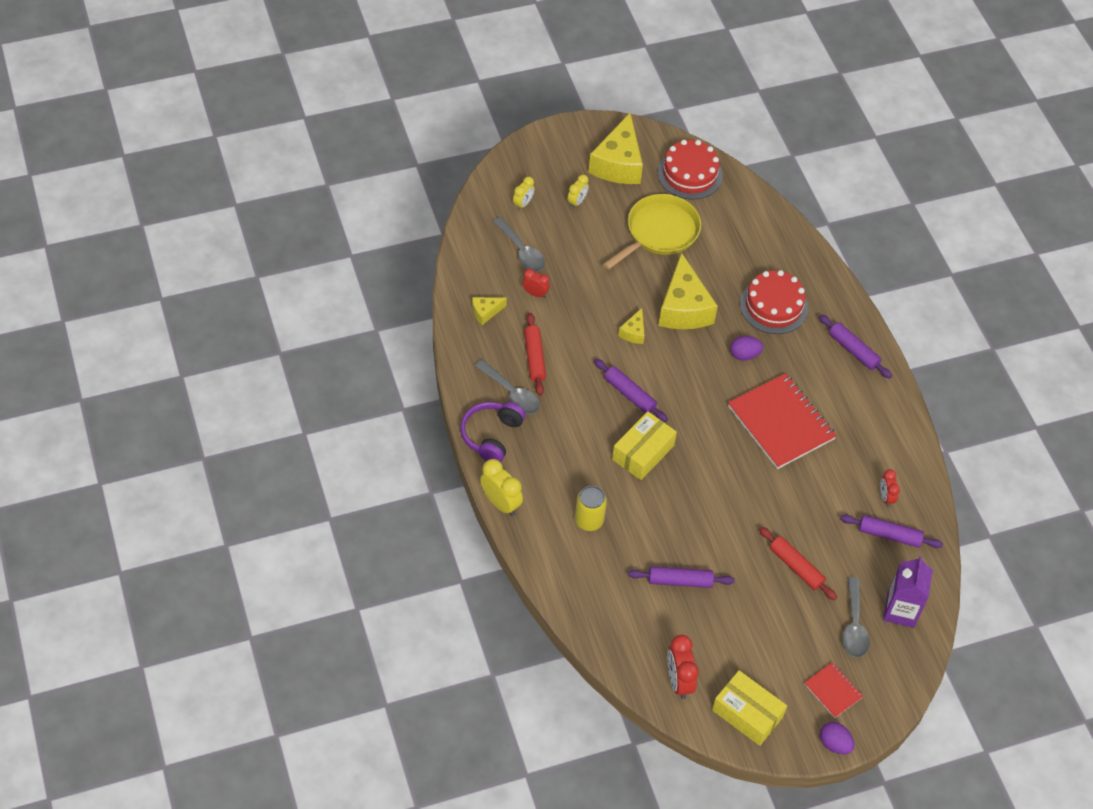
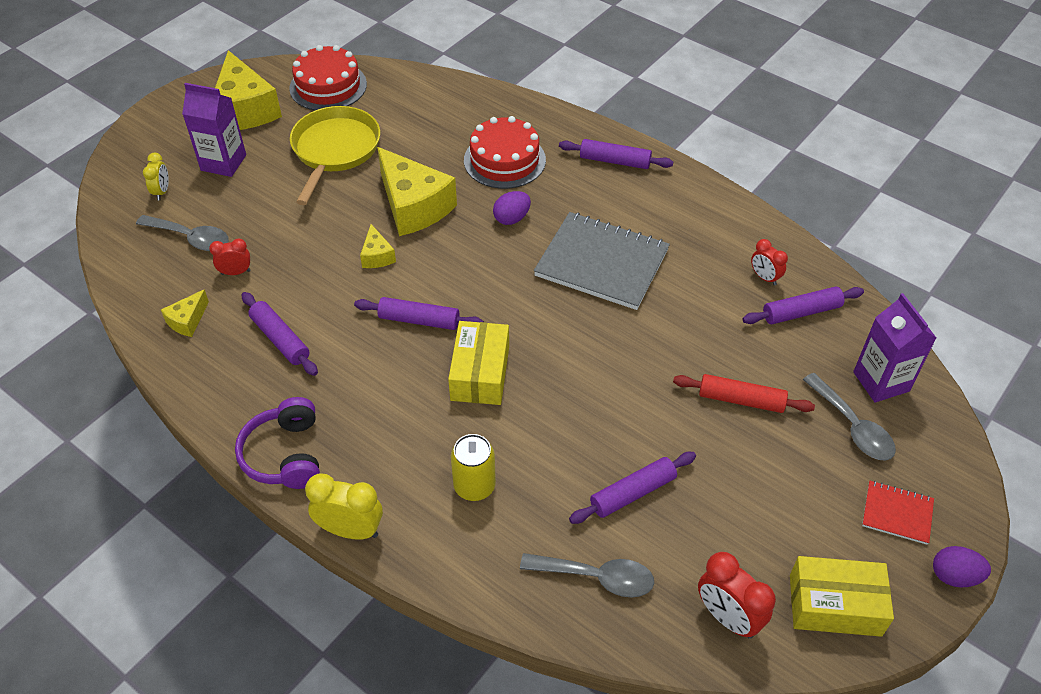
camera: 30 degrees left, 5 degrees down
grey spoon [475,360,540,414] -> grey spoon moved to [520,553,654,597]
red rolling pin [524,313,546,395] -> purple rolling pin [242,292,318,376]
yellow clock [567,175,589,208] -> purple carton [182,83,246,177]
red notebook [728,373,837,469] -> grey notebook [534,212,670,310]

